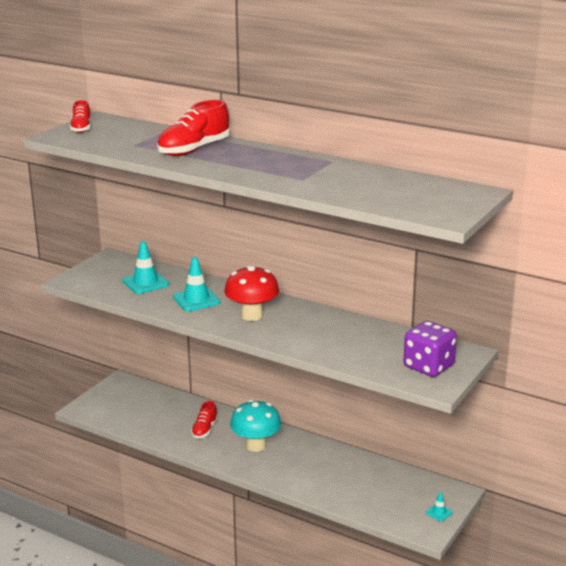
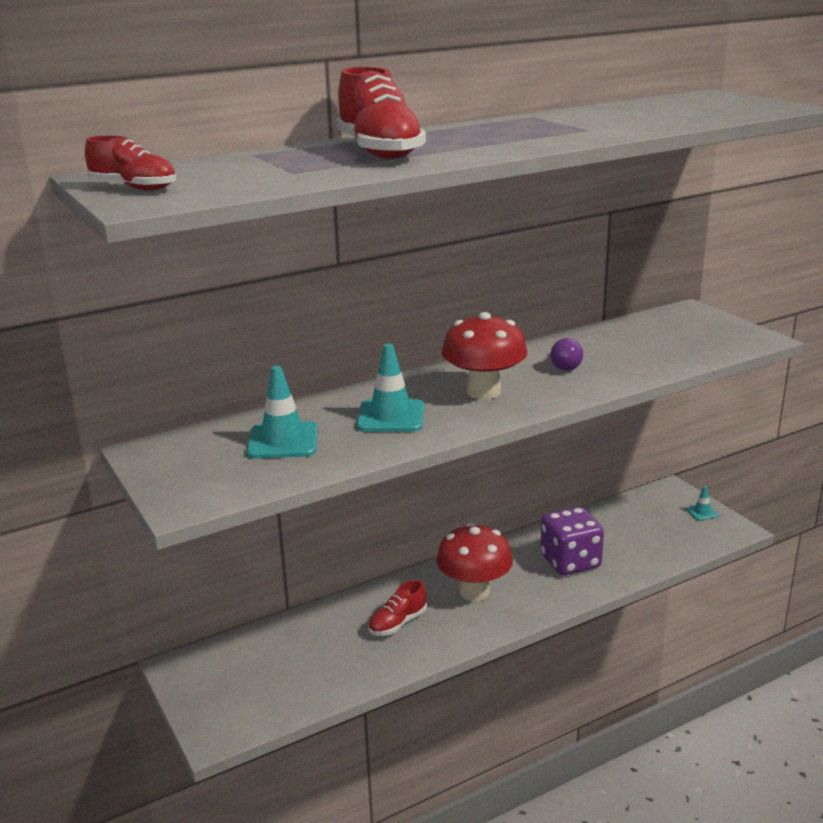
camera: 60 degrees left, 0 degrees up
red shoe [191,401,218,438] -> red shoe turned 90 degrees clockwise [368,580,427,636]
turquoise mushroom [230,400,281,452] -> red mushroom [436,523,513,601]
purple dice [404,321,457,377] -> purple dice moved to [540,507,604,575]
none -> purple light bulb [550,338,583,371]

